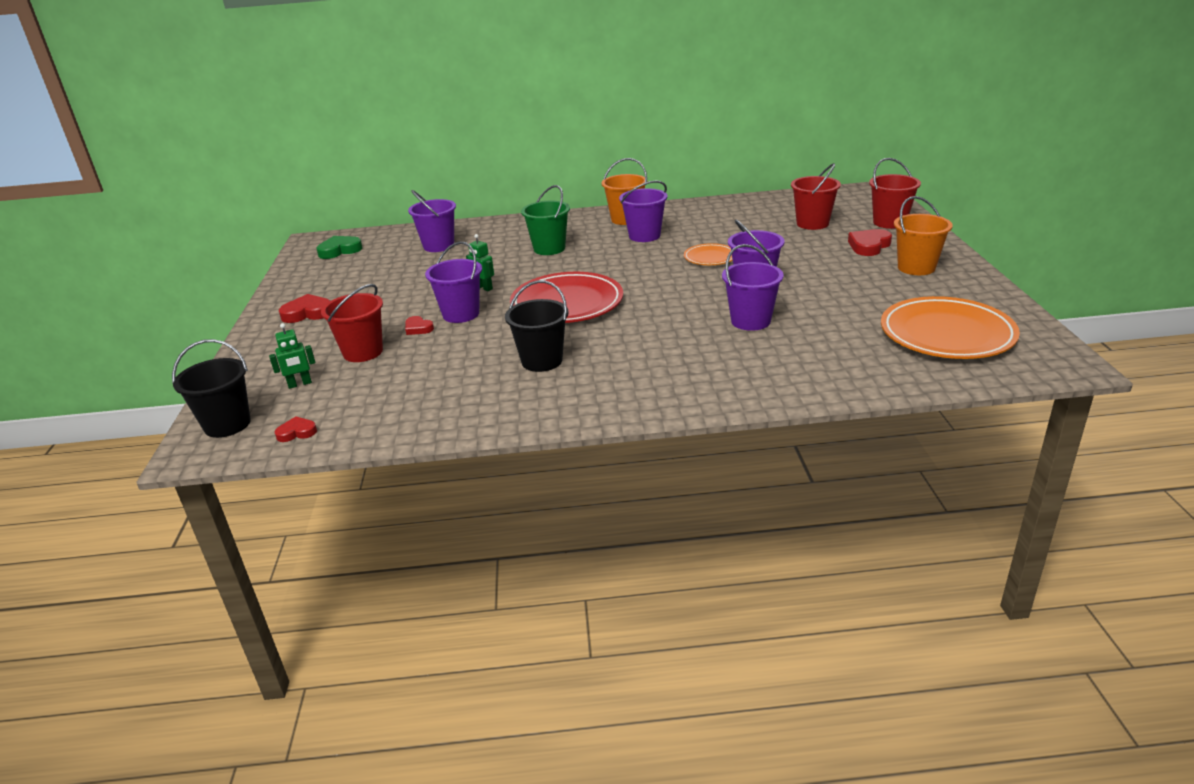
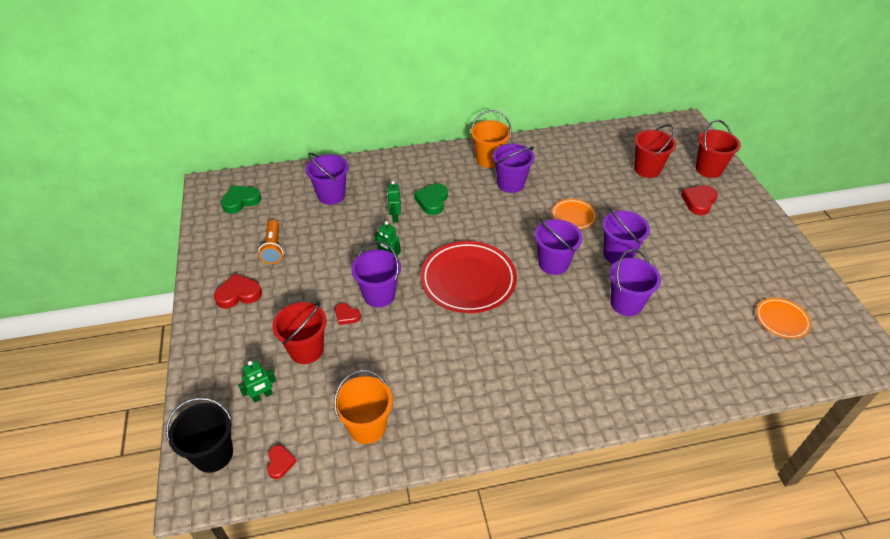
camera: 10 degrees left, 15 degrees up
red heart [275,416,317,442] -> red heart turned 105 degrees clockwise [267,445,297,479]
black bucket [505,280,568,372] -> none
green bucket [521,185,570,255] -> green heart [414,183,448,215]
orange plate [881,296,1020,359] -> orange plate [756,298,811,339], size x0.51
orange bucket [894,196,953,275] -> orange bucket moved to [333,370,393,444]
none -> orange flashlight [258,220,283,264]
none -> green robot [387,181,401,223]
none -> purple bucket [535,219,582,275]

